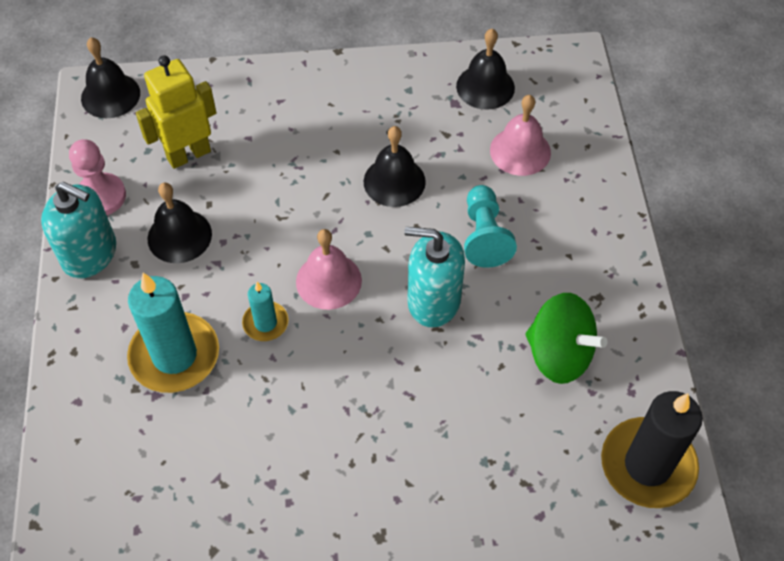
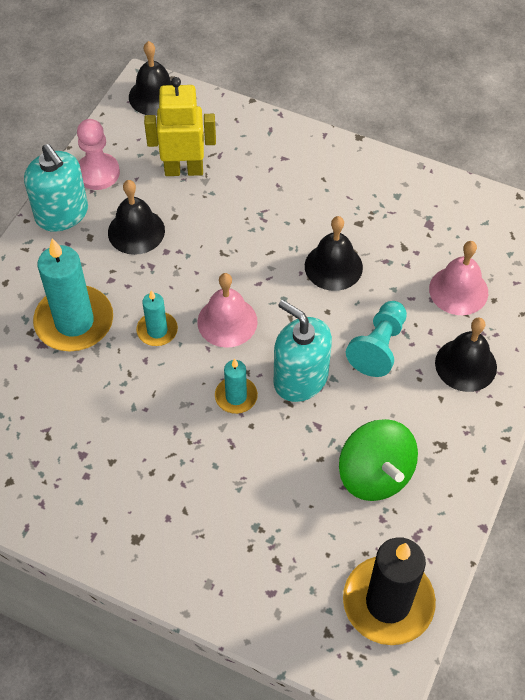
camera: 30 degrees right, 0 degrees up
black bell [456,29,515,110] -> black bell moved to [435,318,497,392]
none -> turquoise candle [215,359,258,414]

